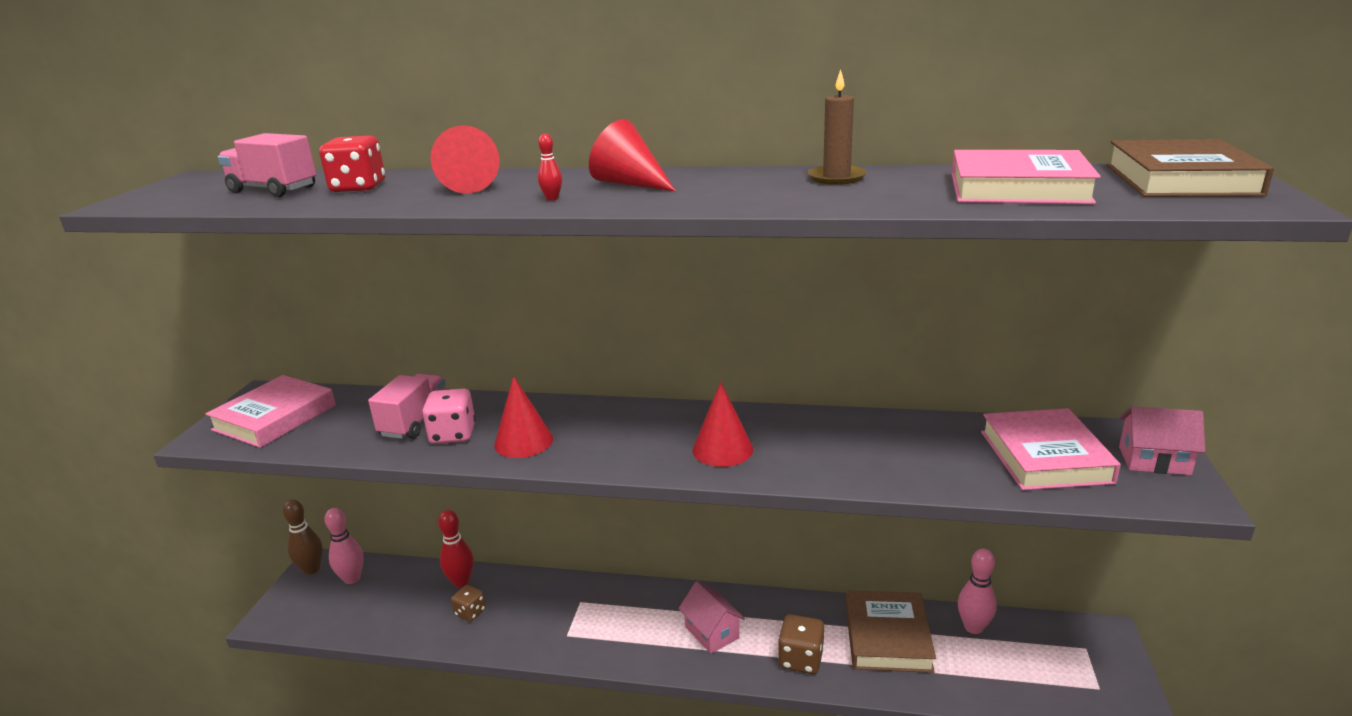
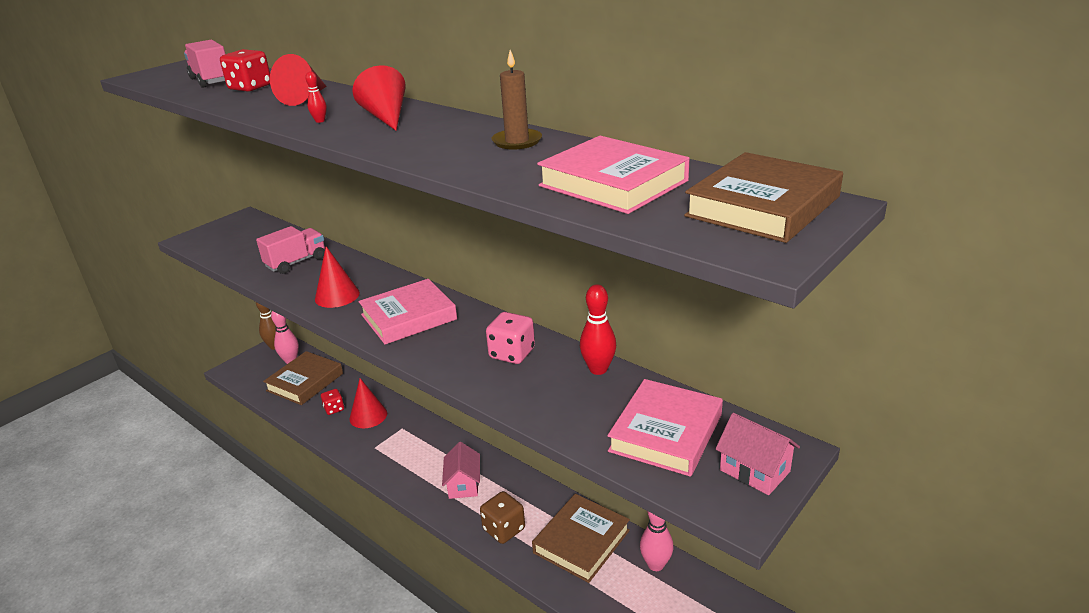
camera: 30 degrees right, 5 degrees up
pink book [205,375,336,448] -> pink book moved to [358,279,457,345]
pink dice [422,388,476,444] -> pink dice moved to [486,312,535,364]
red bowling pin [438,510,474,587] -> red bowling pin moved to [580,284,616,375]
brown dice [451,585,486,622] -> red dice [321,389,344,415]
red cone [692,382,753,467] -> red cone moved to [349,378,387,428]
none -> brown book [263,351,343,405]

